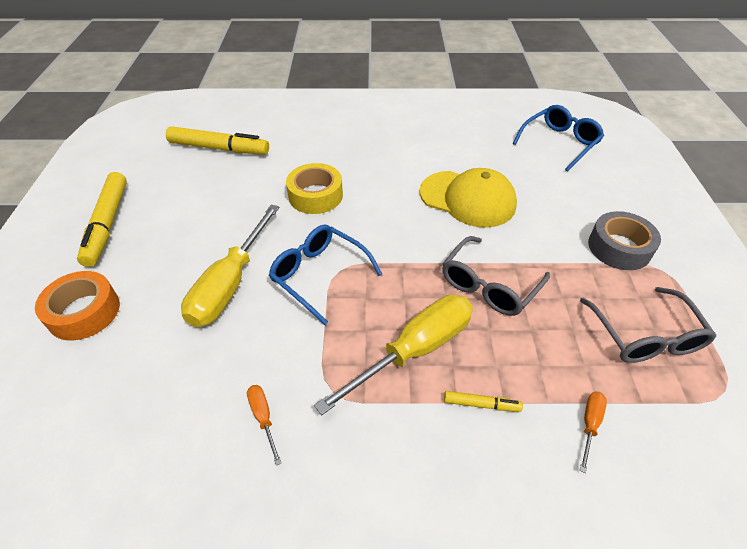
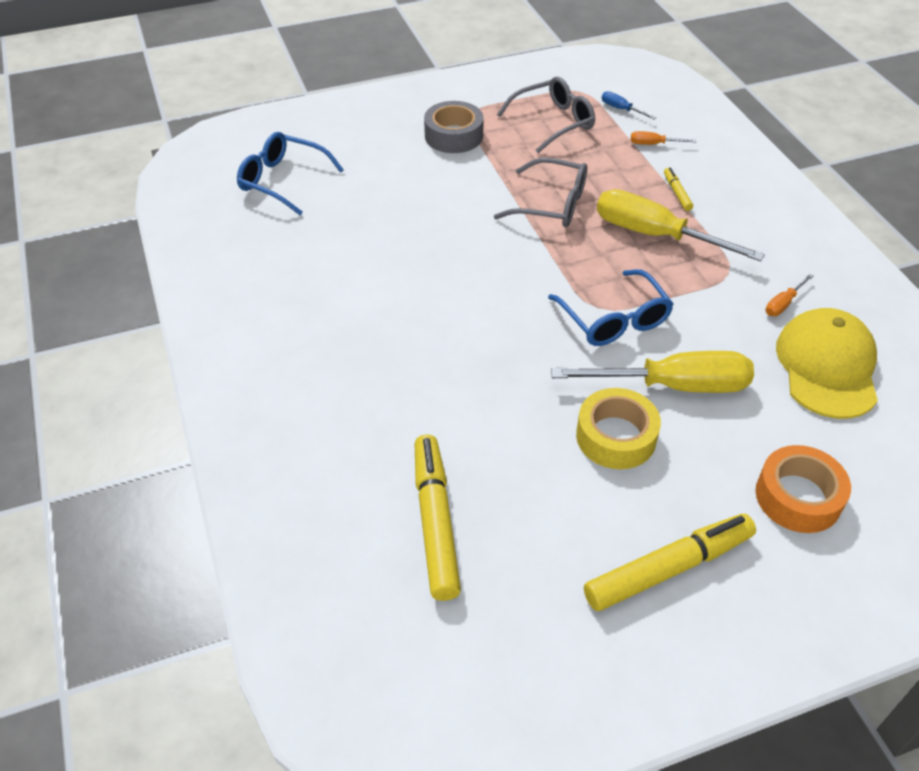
camera: 110 degrees left, 0 degrees up
blue glasses [269,224,382,325] -> blue glasses turned 45 degrees counterclockwise [548,269,674,346]
yellow tape [286,163,343,214] -> yellow tape moved to [576,388,661,469]
yellow cap [420,168,517,228] -> yellow cap moved to [776,308,878,419]
none -> blue screwdriver [602,91,656,119]

